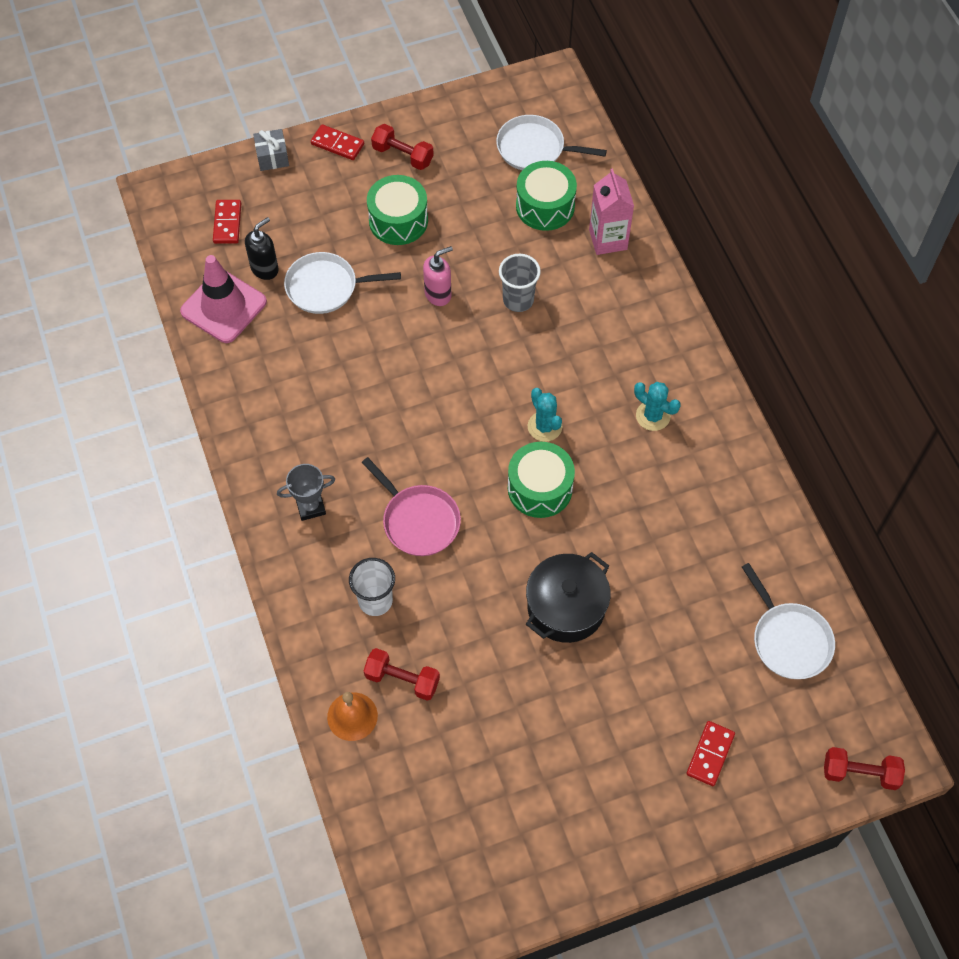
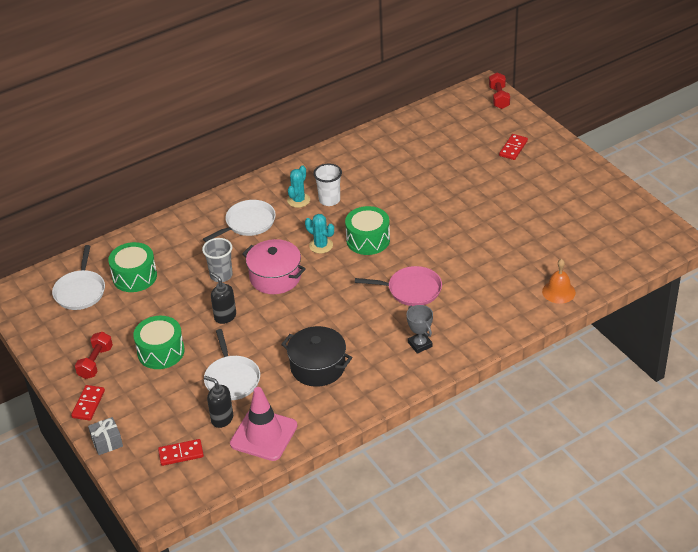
camera: 100 degrees left, 20 degrees down
white cup [349,558,395,616] -> white cup moved to [313,164,342,206]
pink pan [362,457,461,556] -> pink pan turned 60 degrees clockwise [355,266,442,306]
red dumbbell [364,648,440,701] -> none
pink soap dispenser [423,246,453,306] -> black soap dispenser [211,272,236,324]
black pot [526,552,610,643] -> black pot moved to [281,326,353,387]
turquoise cactus [528,388,562,442] -> turquoise cactus turned 75 degrees clockwise [305,214,334,254]
pink carton [589,168,634,255] -> none
red domino [686,721,735,786] -> red domino turned 75 degrees counterclockwise [499,134,528,160]
white pan [742,563,835,679] -> white pan moved to [203,200,276,242]
none -> pink pot [242,239,306,294]

